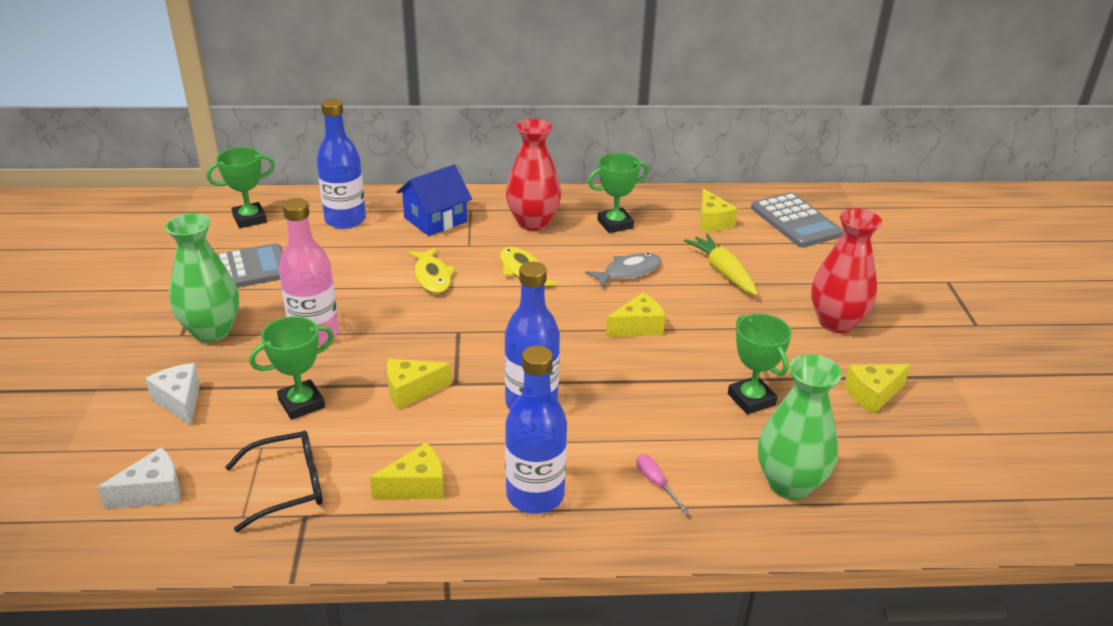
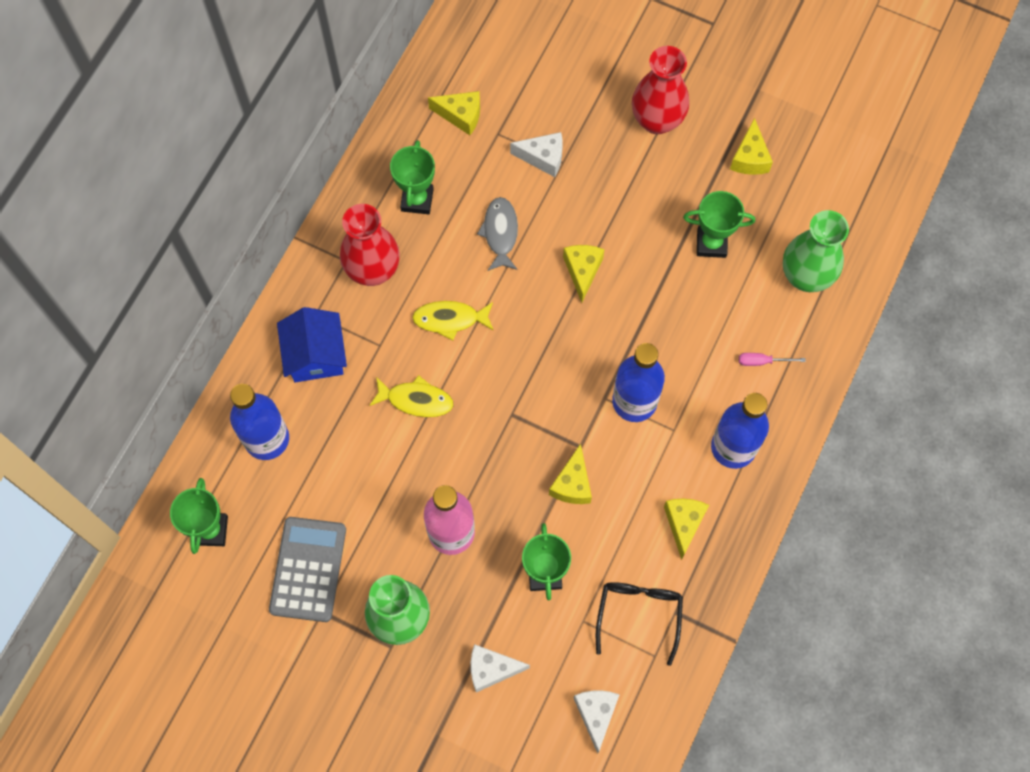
camera: 60 degrees left, 35 degrees up
yellow carrot [684,234,758,295] -> white cheese [510,132,563,177]
grey calculator [751,192,843,247] -> none

